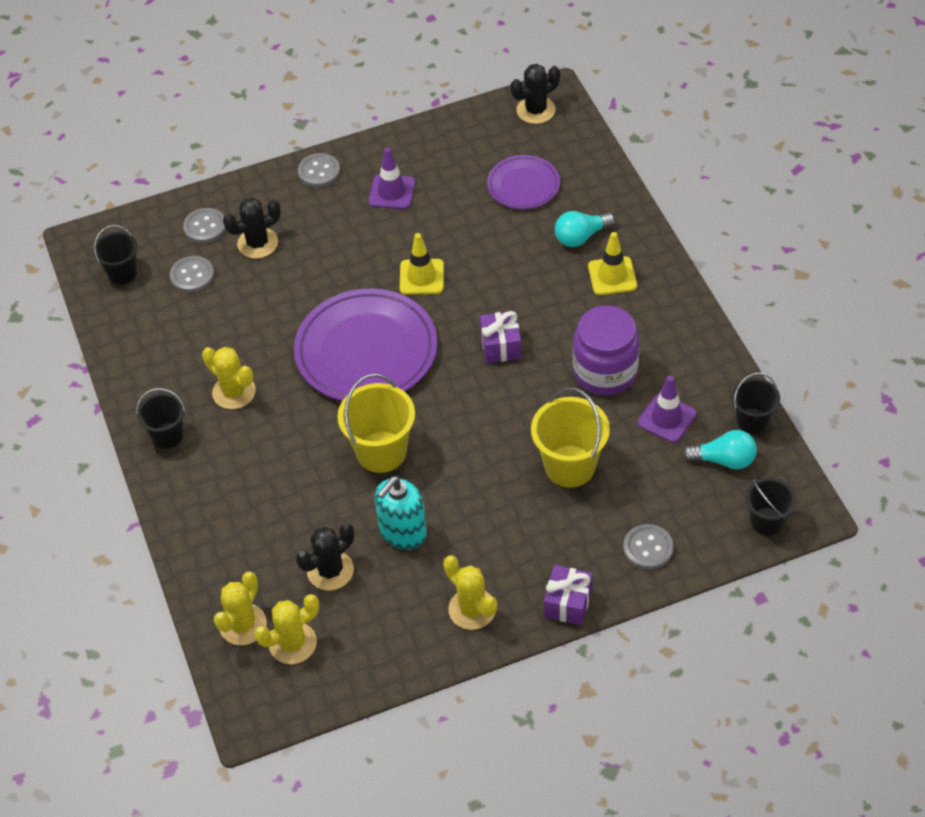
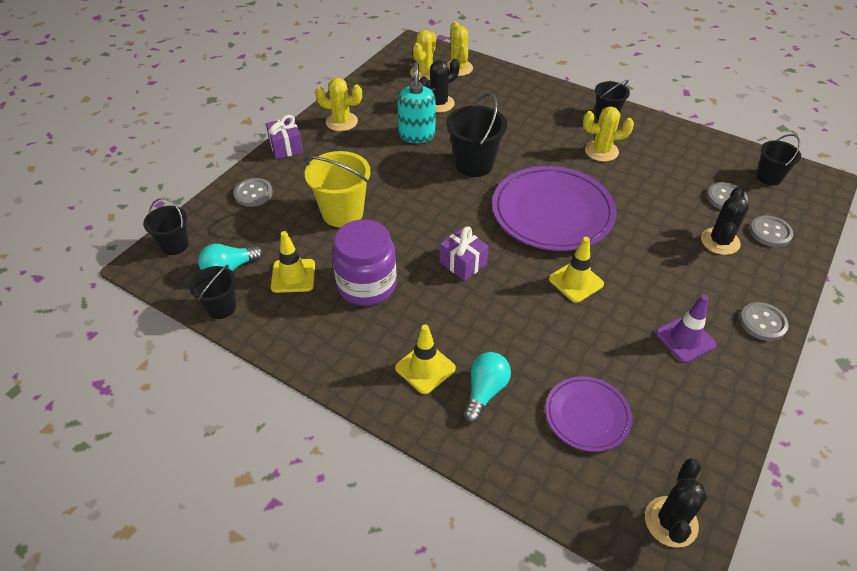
camera: 140 degrees right, 5 degrees down
black cactus [296,523,354,591] -> black cactus turned 45 degrees clockwise [419,59,459,113]
yellow bucket [337,374,415,473] -> black bucket [446,93,507,177]
purple traffic cone [638,375,697,443] -> yellow traffic cone [271,231,315,293]

